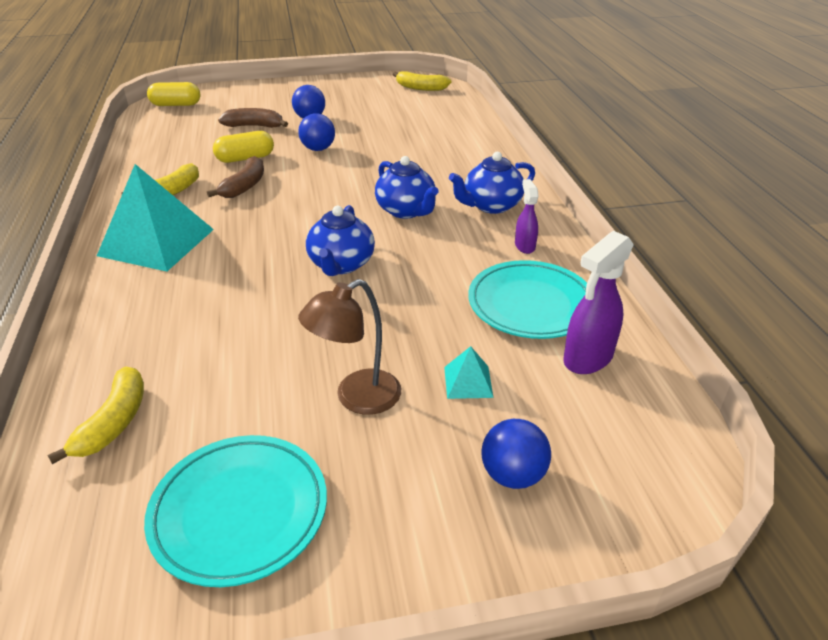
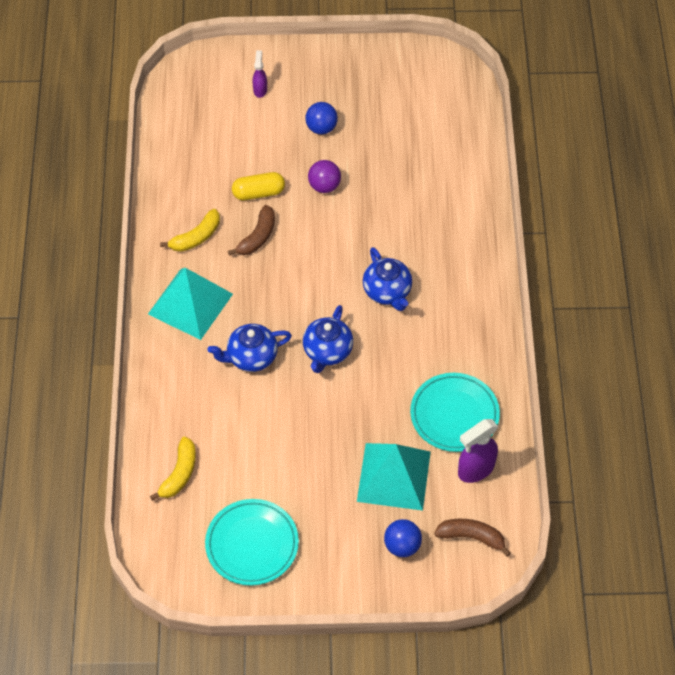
camera: 10 degrees right, 20 degrees up
yellow capsule [147,82,200,106] -> none
brown banana [218,108,288,128] -> brown banana moved to [434,519,511,557]
blue ball [298,113,335,151] -> purple ball [308,160,341,193]
brown lamp [298,279,401,415] -> none
yellow banana [393,71,451,91] -> none
turquoise pyramid [444,346,494,399] -> turquoise pyramid [357,443,431,511], size x2.32
blue teapot [449,152,535,214] -> blue teapot moved to [208,324,292,372]
purple spray bottle [515,179,539,254] -> purple spray bottle moved to [253,50,267,98]

